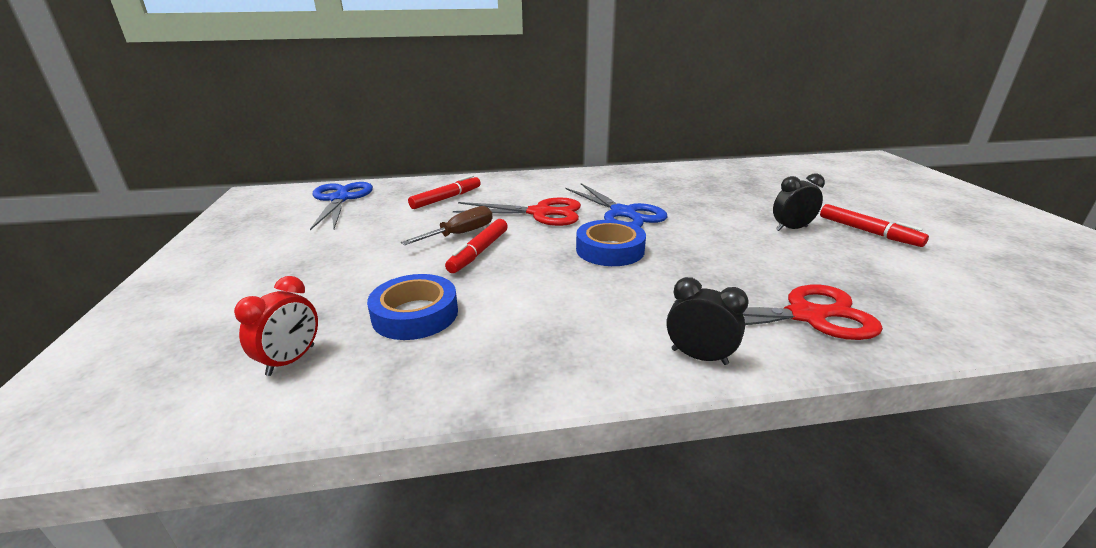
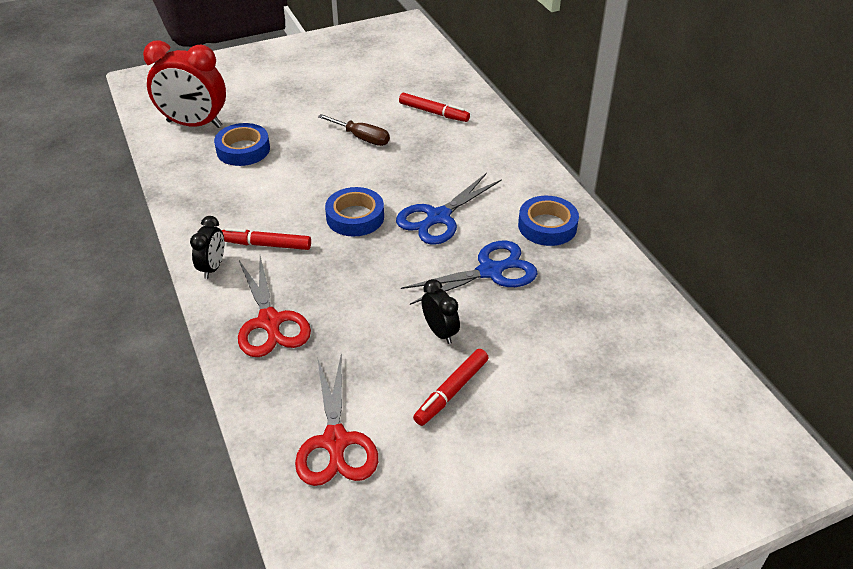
camera: 75 degrees right, 15 degrees up
red clock [234,276,318,376] -> red clock [143,40,226,128], size x1.96
blue scissors [310,182,373,230] -> blue scissors moved to [401,241,537,305]
red marker [445,219,508,273] -> red marker moved to [222,228,311,250]
red scissors [453,197,581,226] -> red scissors moved to [295,356,378,486]
none -> blue tape [518,196,579,246]

